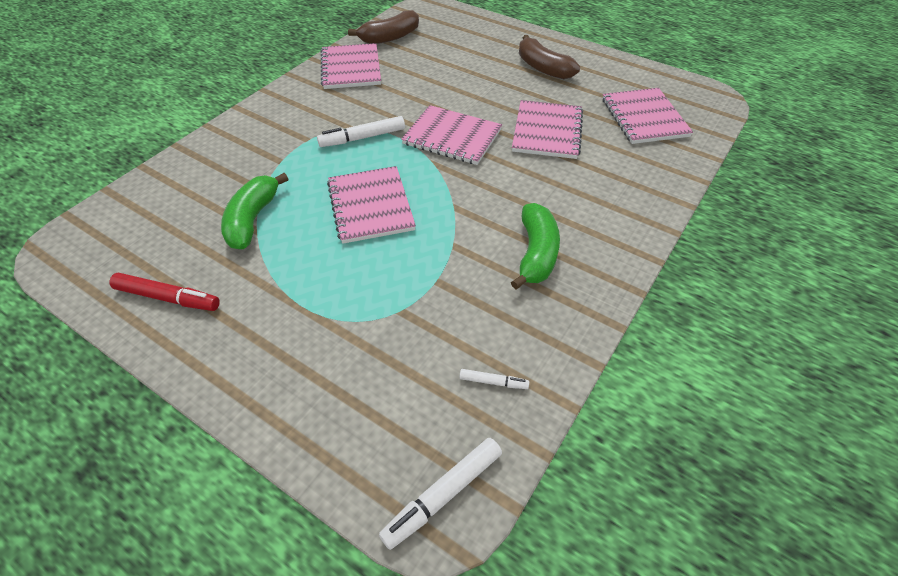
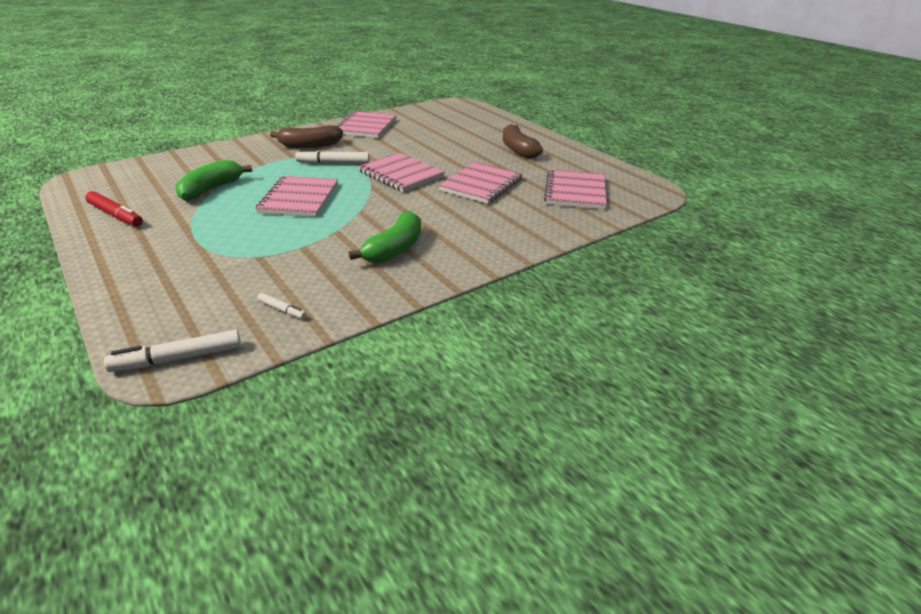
camera: 20 degrees right, 15 degrees down
brown banana [348,10,419,44] -> brown banana moved to [270,125,343,148]

